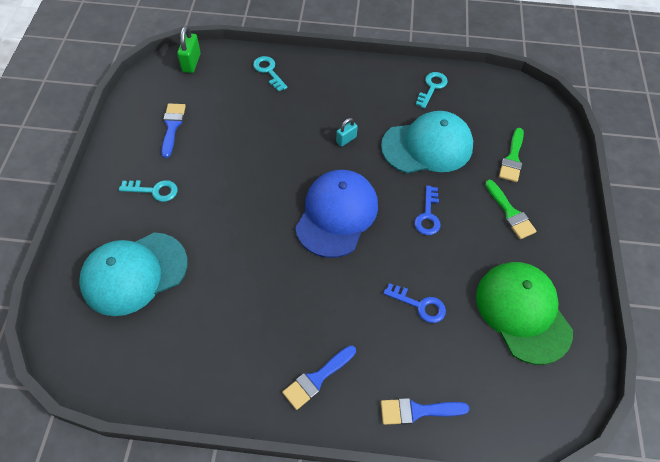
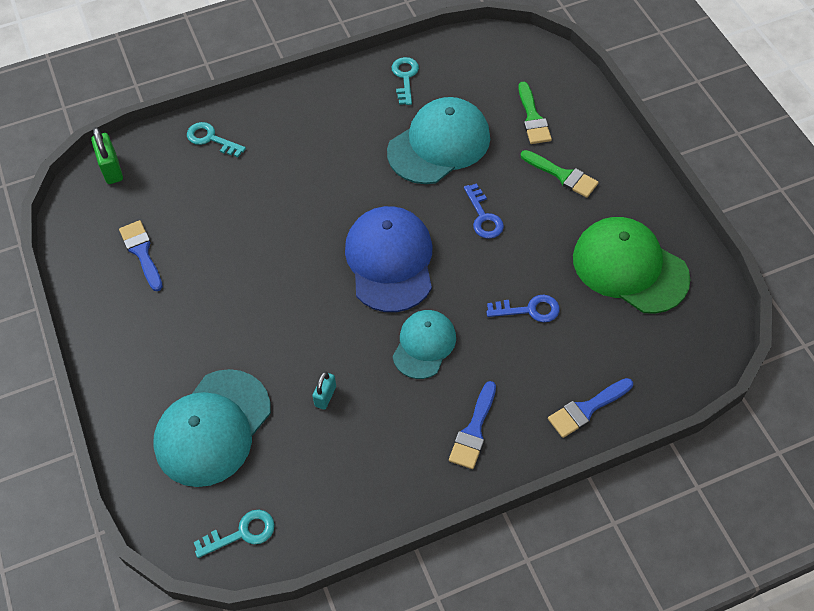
camera: 25 degrees left, 0 degrees up
turquoise key [119,180,178,202] -> turquoise key moved to [194,510,275,558]
turquoise padlock [336,118,358,147] -> turquoise padlock moved to [312,371,336,410]
none -> turquoise cap [393,310,456,379]

